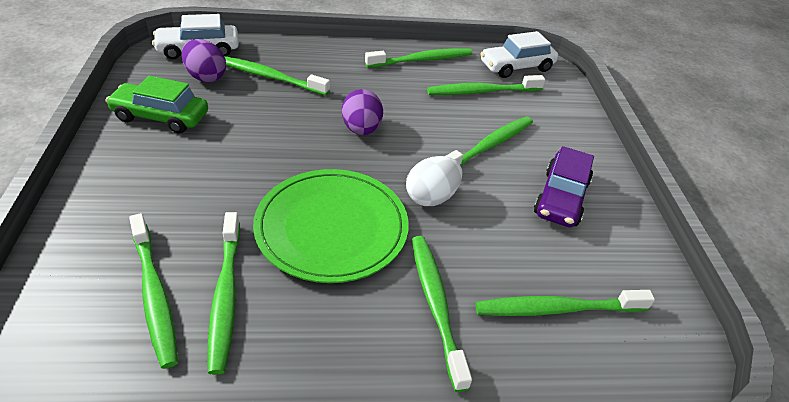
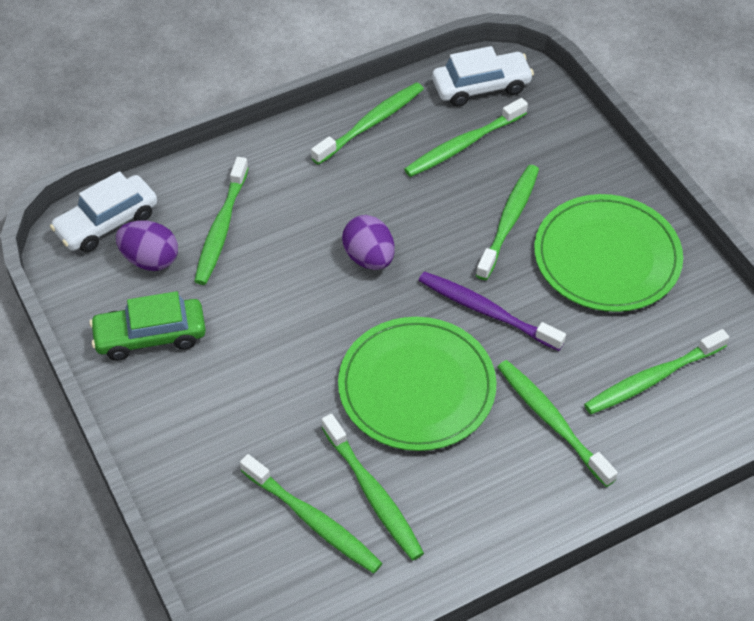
camera: 20 degrees left, 10 degrees up
green toothbrush [224,56,330,95] -> green toothbrush turned 75 degrees counterclockwise [194,157,249,285]
white egg [406,156,462,206] -> purple toothbrush [418,271,566,351]
white car [480,31,558,78] -> white car turned 150 degrees counterclockwise [432,46,534,107]
purple car [534,146,594,227] -> green plate [534,194,683,312]

